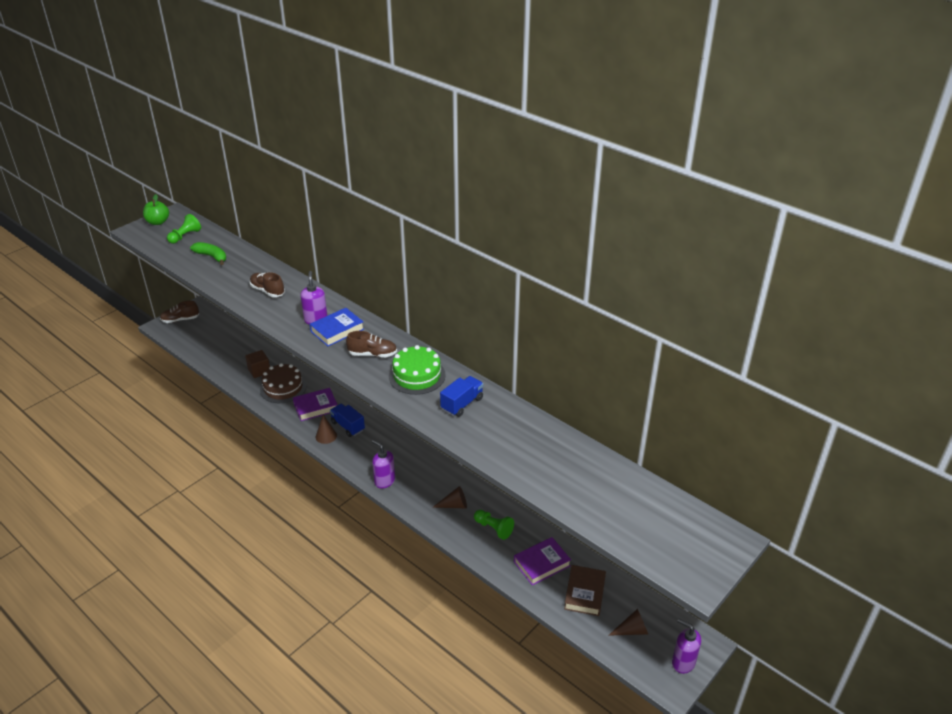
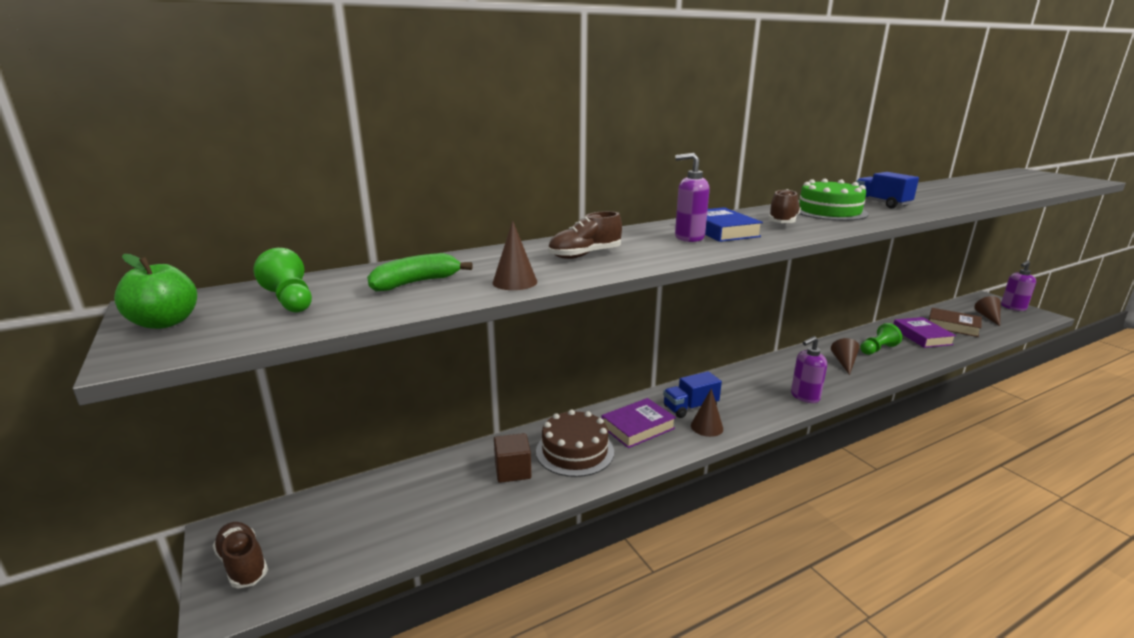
camera: 70 degrees left, 15 degrees down
brown shoe [160,301,199,323] -> brown shoe turned 135 degrees clockwise [213,522,268,588]
purple book [293,388,338,421] -> purple book turned 60 degrees clockwise [602,398,676,448]
none -> brown cone [493,221,537,290]

